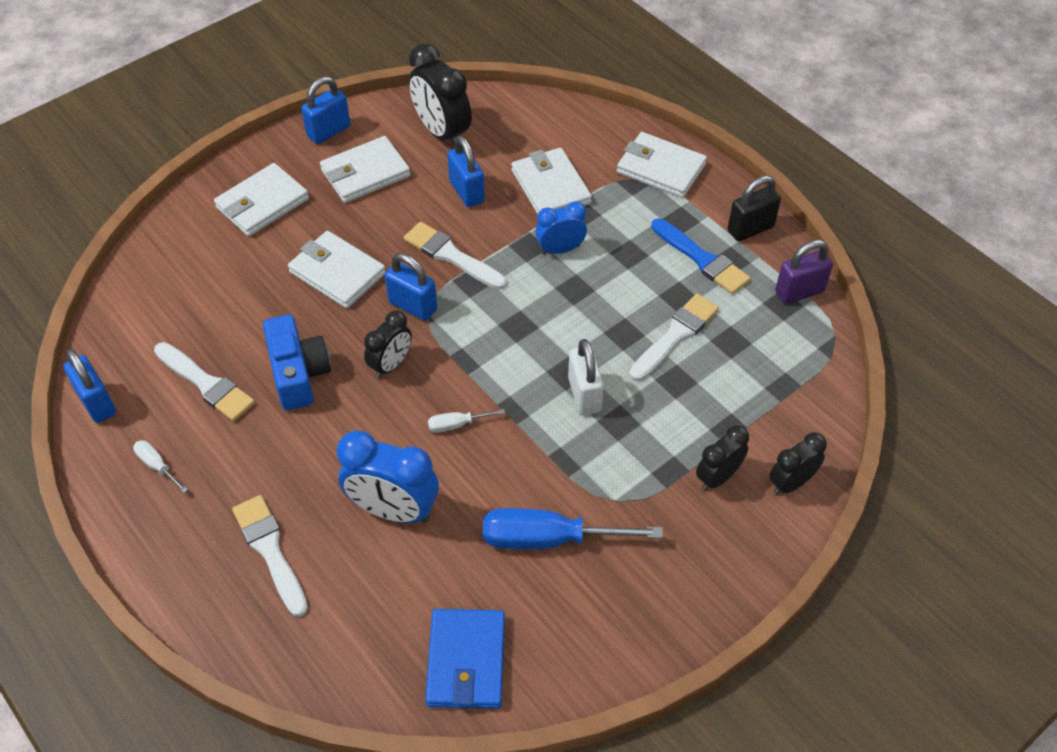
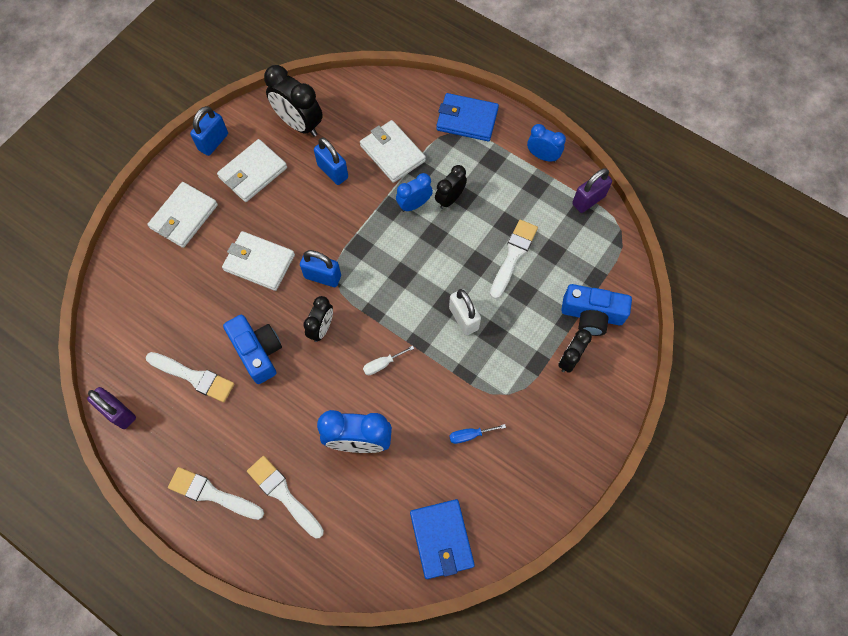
camera: 15 degrees left, 15 degrees up
blue padlock [63,349,116,423] -> purple padlock [87,387,136,429]
white screwdriver [133,440,188,493] -> none
white brush [404,222,507,290] -> white brush moved to [168,467,264,520]
blue screwdriver [483,508,663,549] -> blue screwdriver [449,424,506,444], size x0.46
white wallet [617,132,707,198] -> blue wallet [436,93,499,141]
blue brush [651,218,751,294] -> none
black padlock [728,175,781,241] -> blue clock [527,124,566,162]
black clock [769,432,827,495] -> black clock moved to [435,165,467,209]
none -> blue camera [561,284,632,336]

